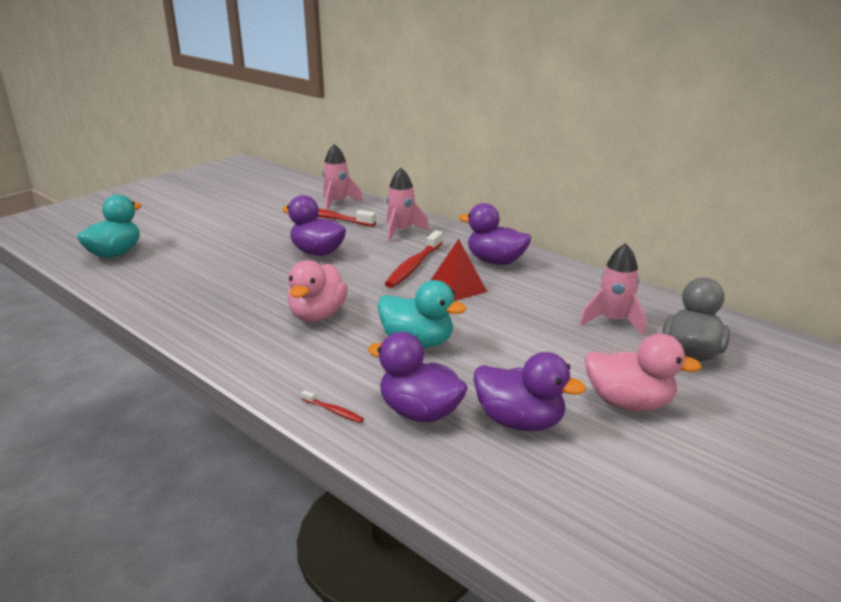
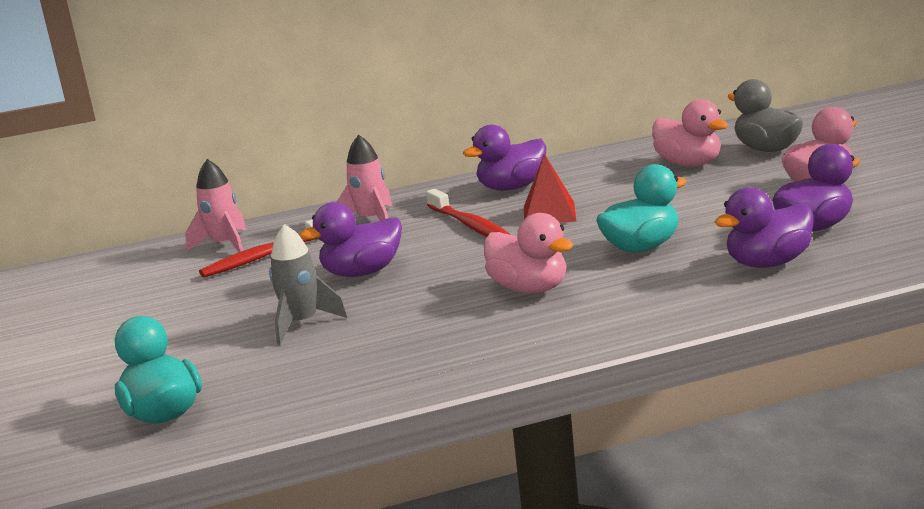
camera: 55 degrees left, 5 degrees down
red toothbrush [301,390,364,423] -> none
pink rocket [580,243,646,336] -> pink duck [652,99,728,166]
none -> grey rocket [269,224,347,345]

